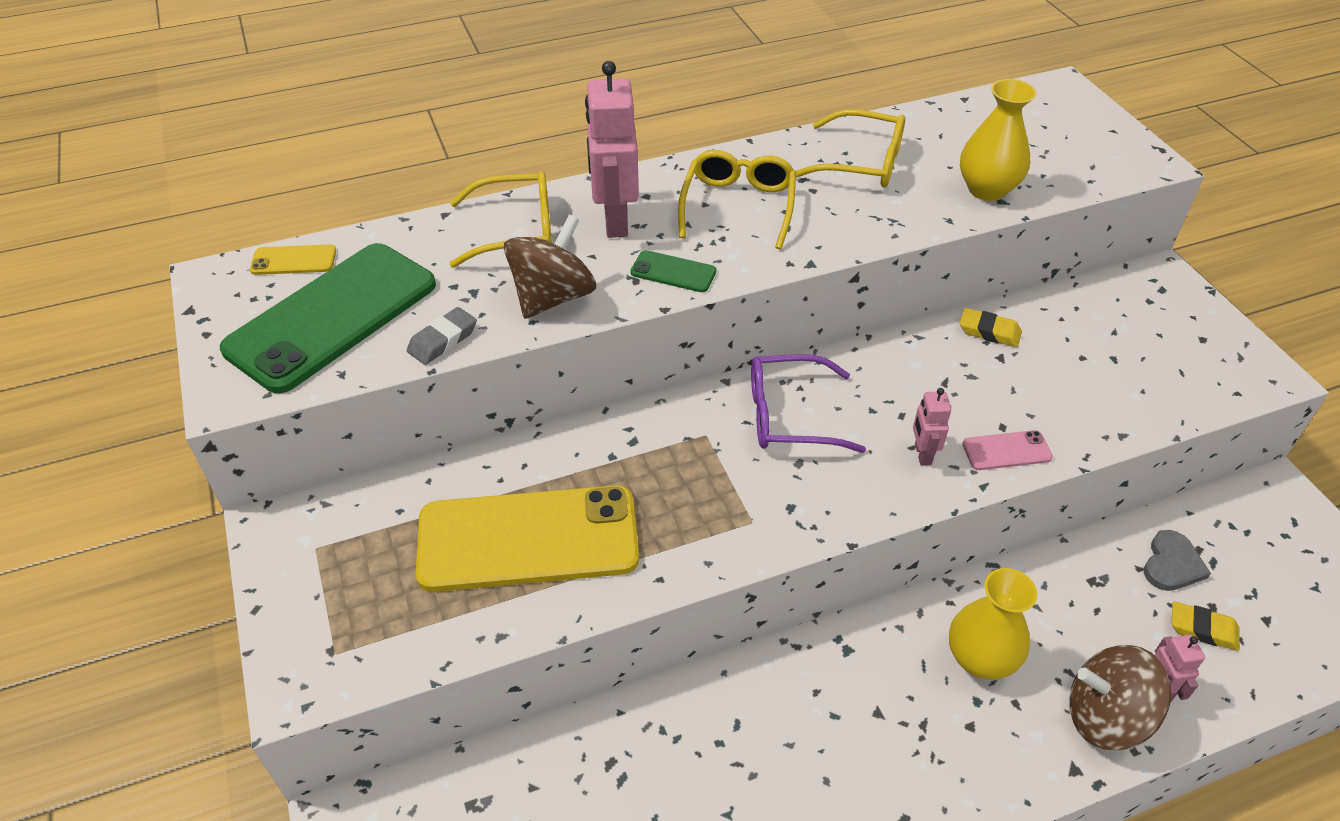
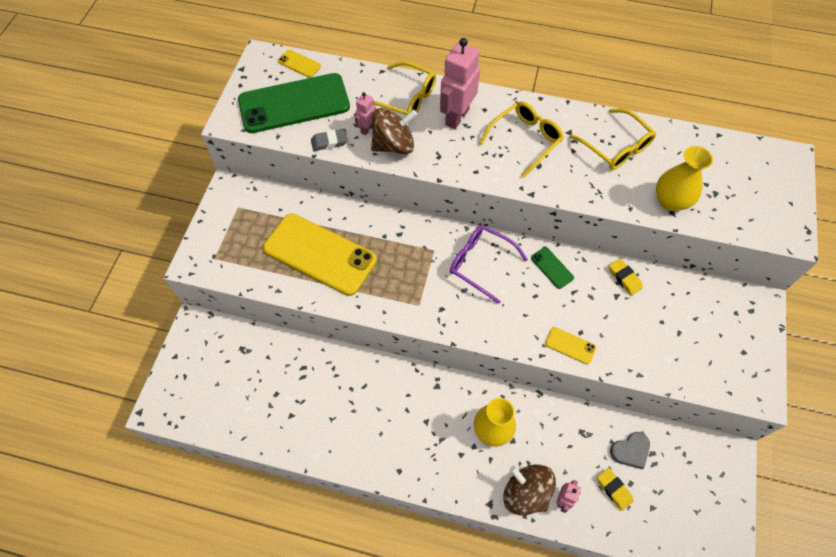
camera: 35 degrees right, 15 degrees up
green phone [631,250,717,292] -> green phone moved to [531,247,574,289]
pink robot [913,388,951,466] -> pink robot moved to [355,92,376,136]
pink phone [962,430,1053,470] -> yellow phone [545,327,596,365]

